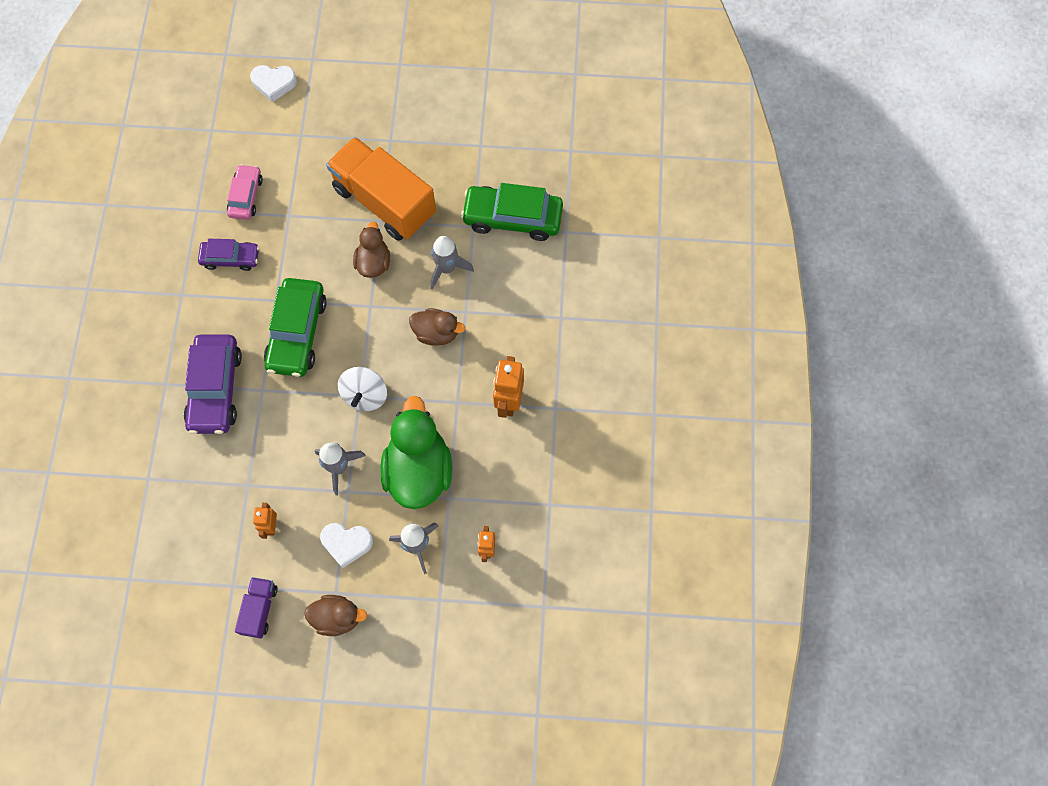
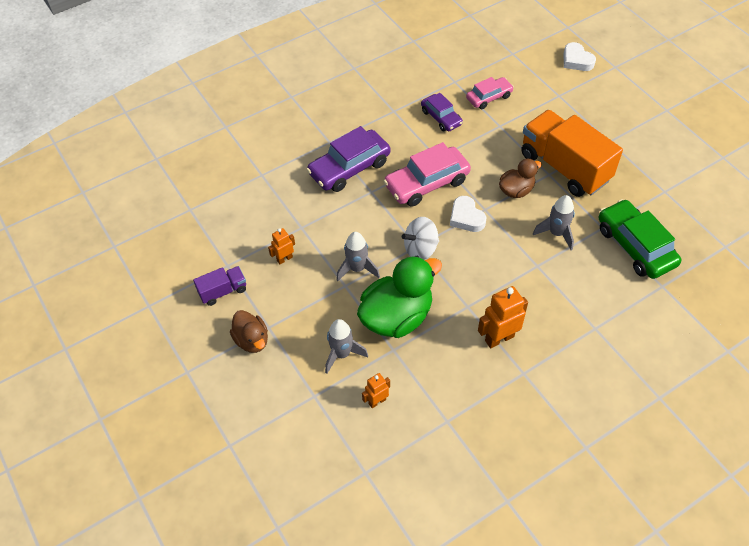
camera: 55 degrees right, 15 degrees down
green car [264,278,327,377] -> pink car [383,142,471,207]
white heart [320,523,373,568] -> white heart moved to [450,196,486,232]
orange truck [326,137,436,241] -> orange truck turned 45 degrees counterclockwise [521,110,623,197]
brown duck [409,308,466,346] -> none

